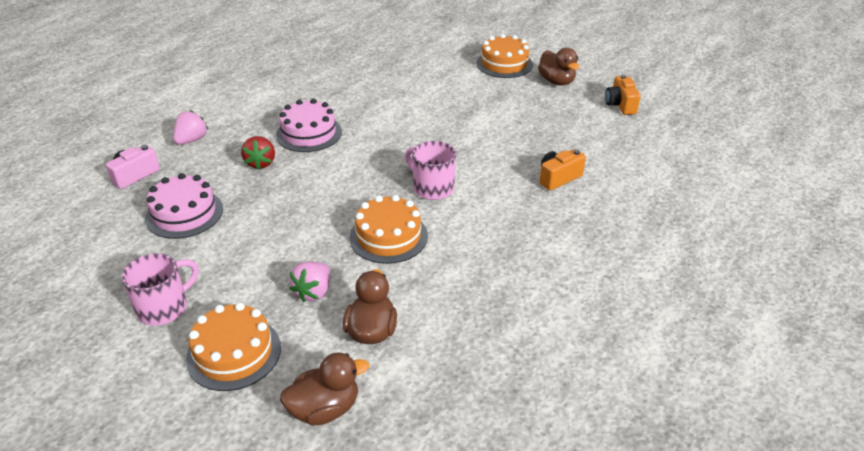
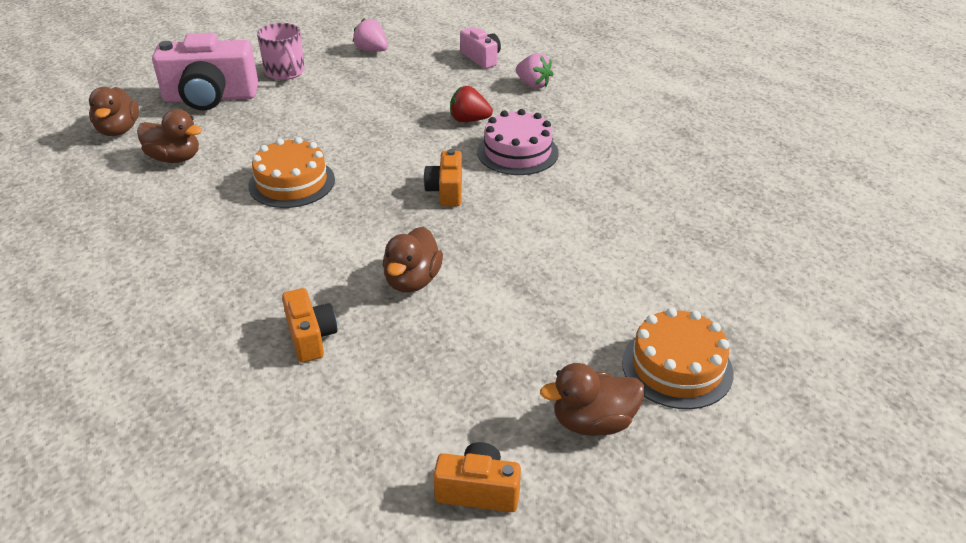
camera: 105 degrees right, 0 degrees up
pink cake [145,173,223,239] -> none
orange cake [186,303,281,391] -> pink camera [152,33,258,110]
pink strawberry [290,261,330,302] -> pink strawberry moved to [353,18,388,52]
pink mug [405,141,456,200] -> none
none -> brown duck [383,227,443,293]
none -> orange camera [424,149,462,206]

